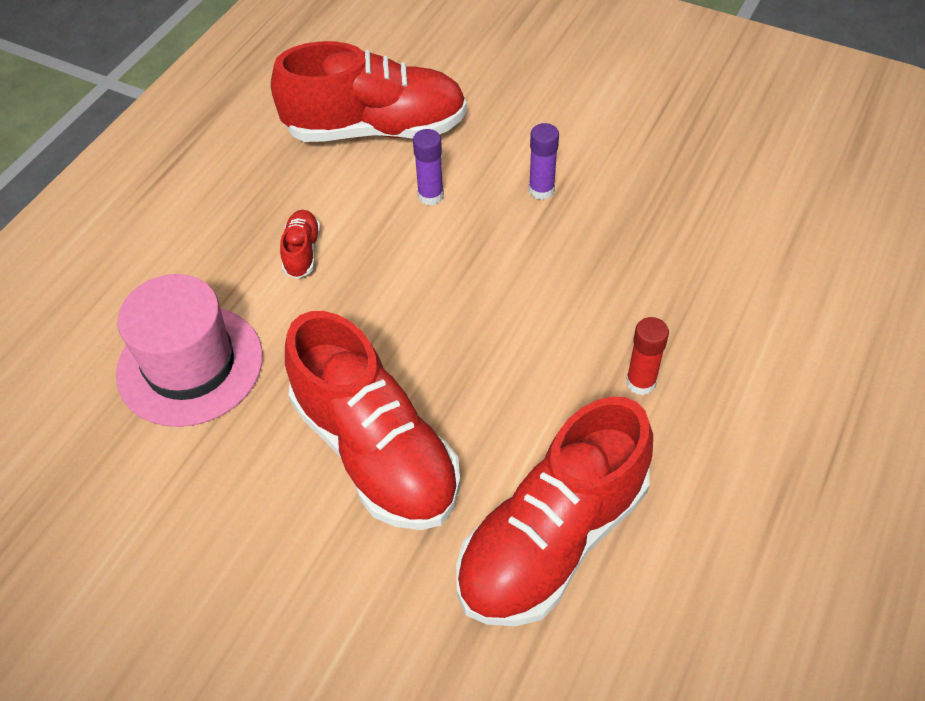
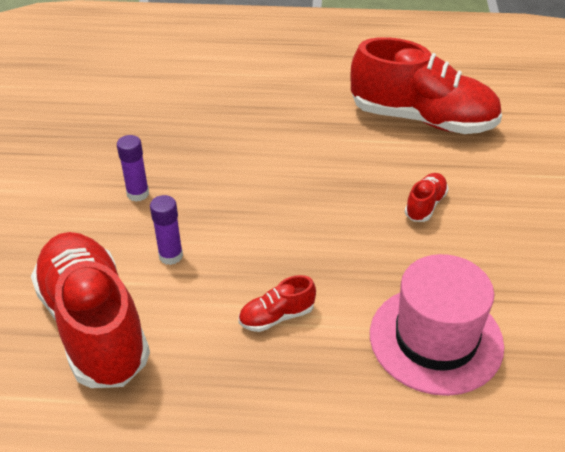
camera: 115 degrees left, 10 degrees down
red shoe [285,311,460,530] -> red shoe [405,173,448,222], size x0.42
red glue stick [626,317,669,395] -> none

